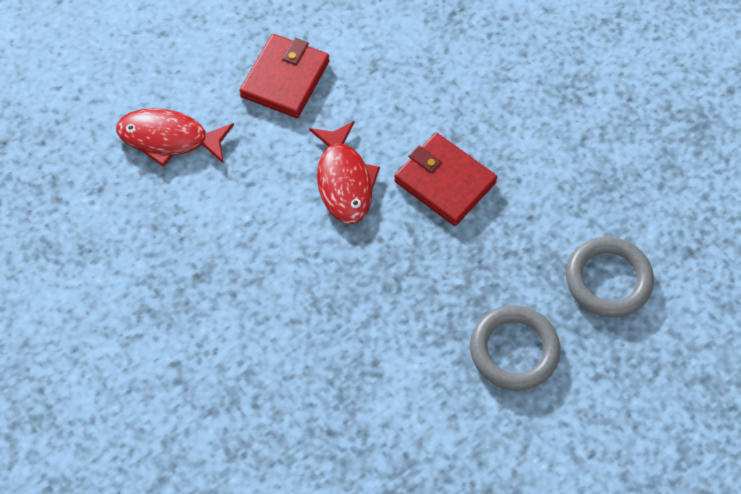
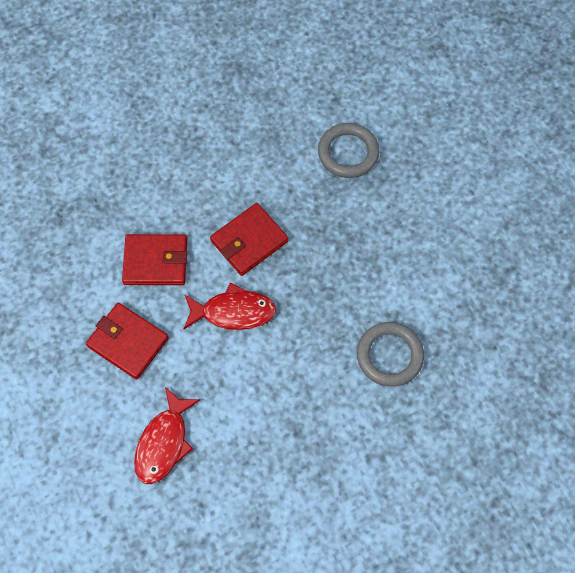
camera: 80 degrees left, 5 degrees up
grey ring [470,305,561,391] -> grey ring moved to [357,322,424,387]
none -> red wallet [122,234,187,285]

